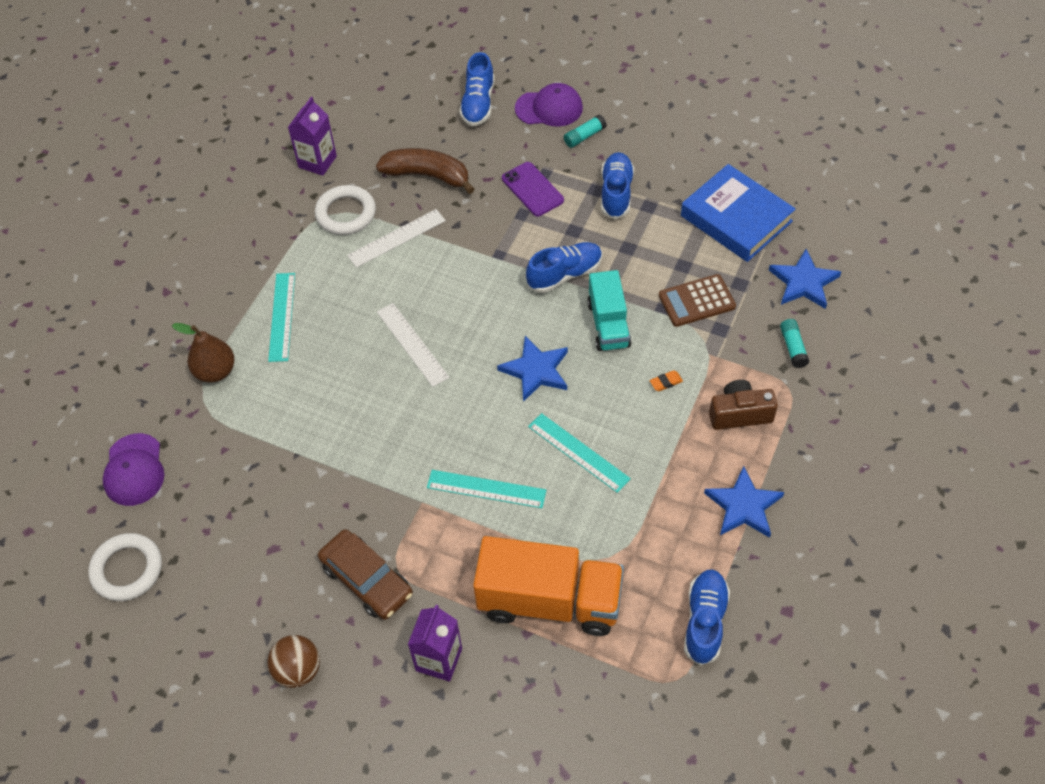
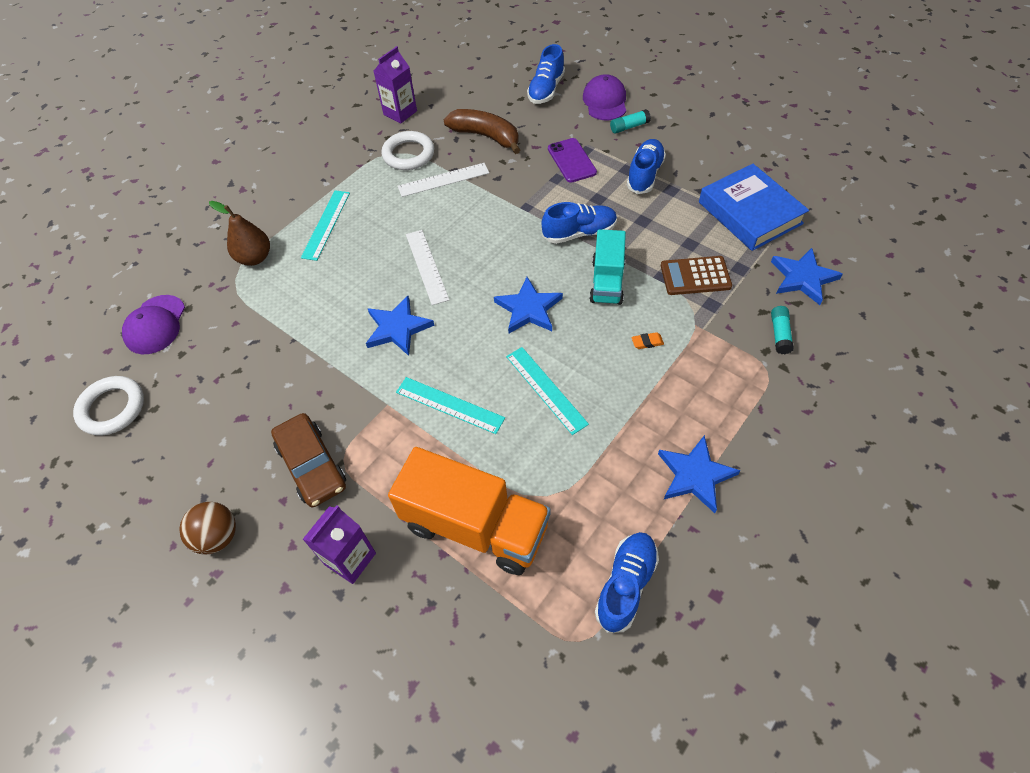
camera: 15 degrees right, 0 degrees up
purple cap [515,83,583,127] -> purple cap turned 105 degrees counterclockwise [583,74,626,120]
brown camera [709,380,778,430] -> none
none -> blue star [366,296,435,356]

